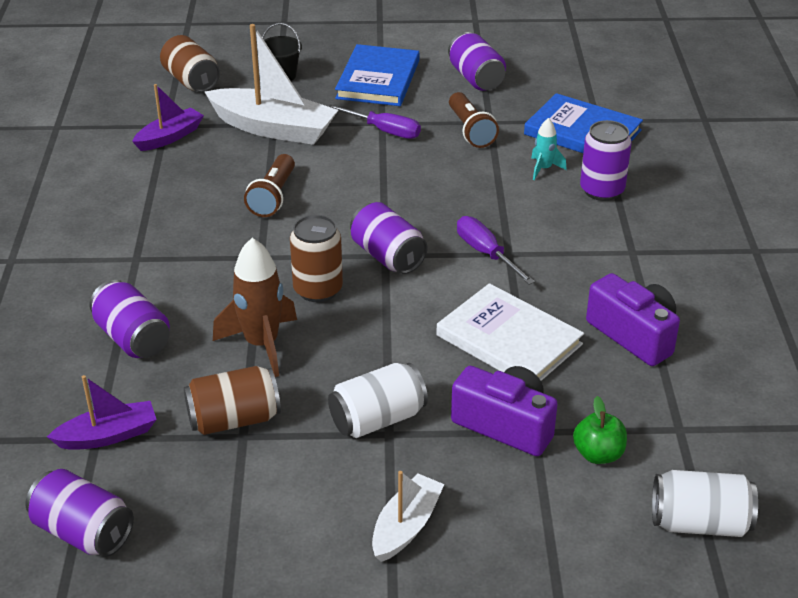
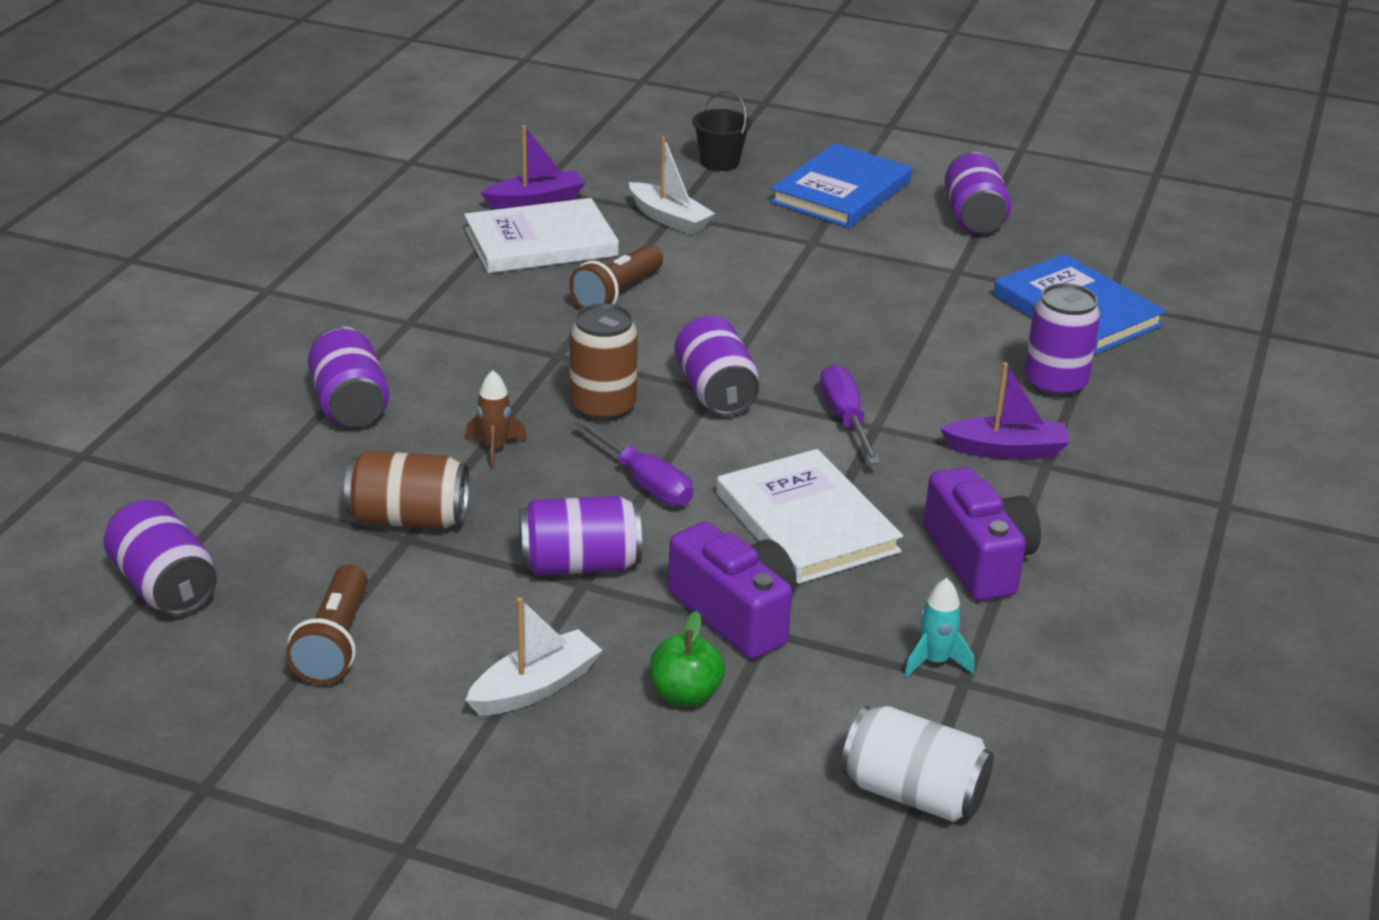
camera: 20 degrees right, 5 degrees down
purple boat [47,375,157,450] -> purple boat moved to [940,362,1070,459]
brown can [160,35,220,92] -> none
white boat [205,24,338,145] -> white boat [629,137,715,235], size x0.57
brown rocket [213,238,297,377] -> brown rocket [465,370,527,469], size x0.53
purple screwdriver [327,104,421,139] -> purple screwdriver moved to [573,418,693,506]
white can [328,363,428,438] -> purple can [519,496,642,575]
brown flashlight [449,92,499,148] -> brown flashlight moved to [286,564,368,684]
turquoise rocket [531,118,567,180] -> turquoise rocket moved to [904,578,974,678]
green apple [573,396,627,464] -> green apple moved to [650,611,725,707]
none -> white book [464,198,619,273]

